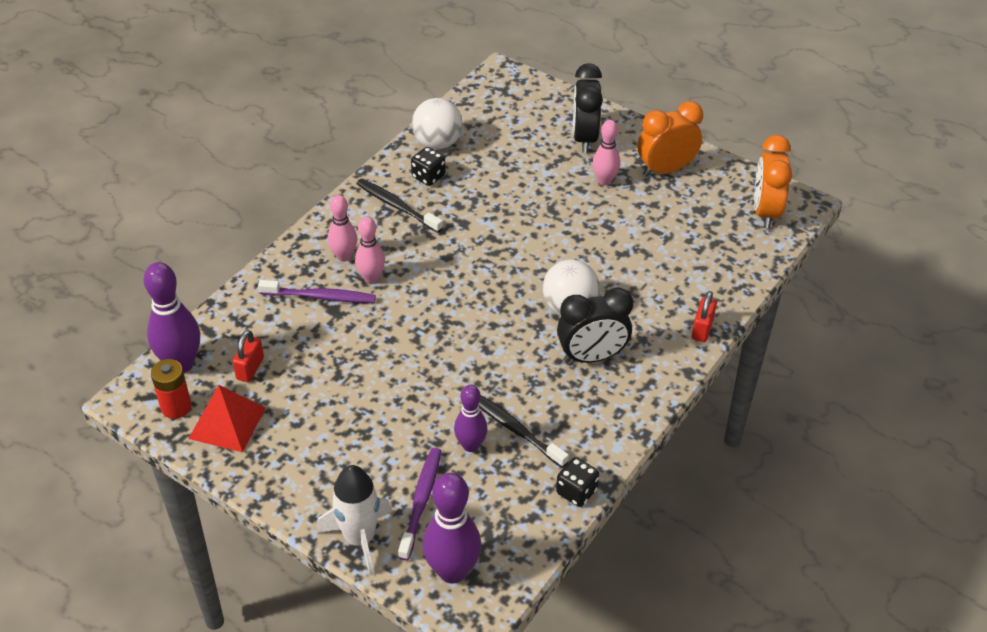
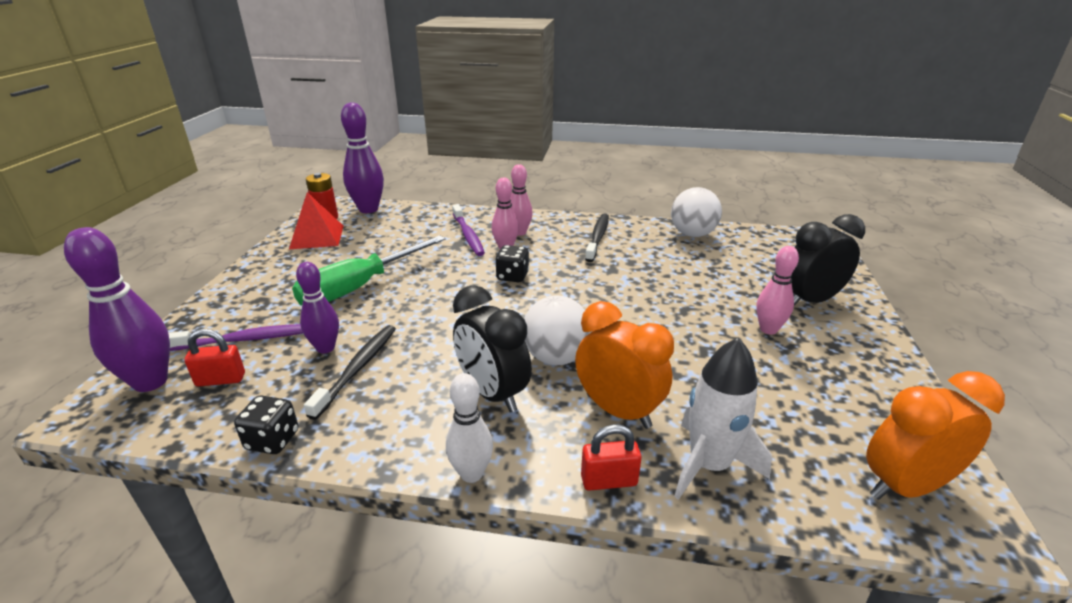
camera: 65 degrees right, 15 degrees down
red padlock [232,330,264,382] -> red padlock moved to [184,329,245,386]
white rocket [316,465,392,576] -> white rocket moved to [674,337,772,500]
black dice [411,147,446,186] -> black dice moved to [495,245,529,282]
orange clock [638,101,703,177] -> orange clock moved to [575,301,674,429]
none -> green screwdriver [292,235,445,305]
none -> white bowling pin [446,373,493,483]

